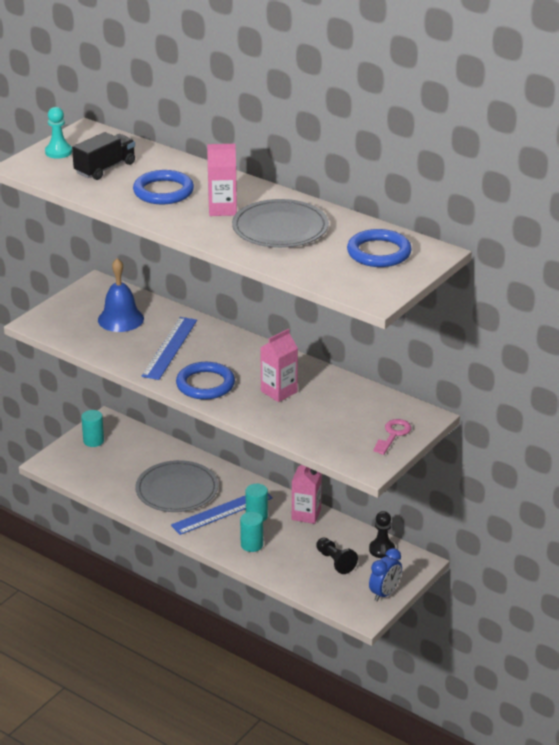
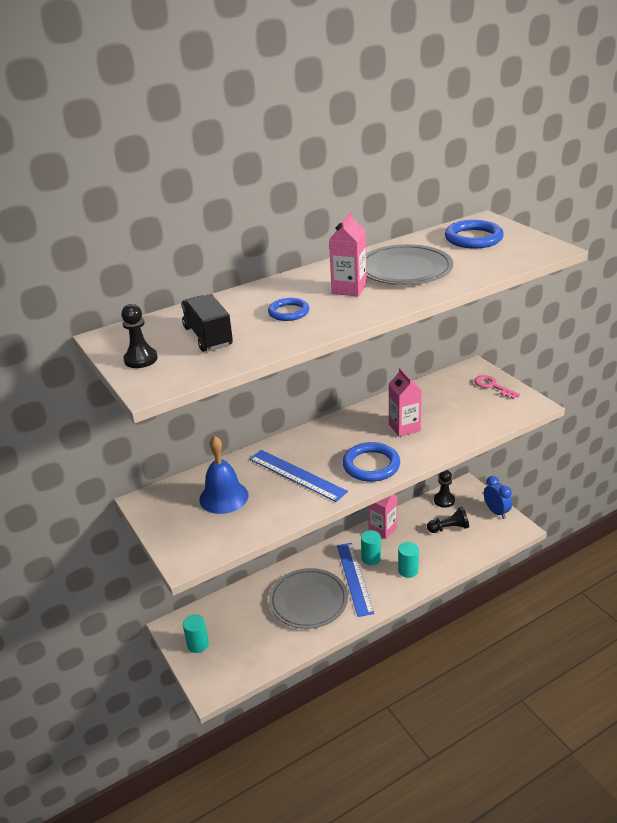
camera: 65 degrees left, 0 degrees up
turquoise pawn [45,107,72,159] -> black pawn [121,304,158,368]
blue ring [133,170,194,204] -> blue ring [268,298,309,321], size x0.62

